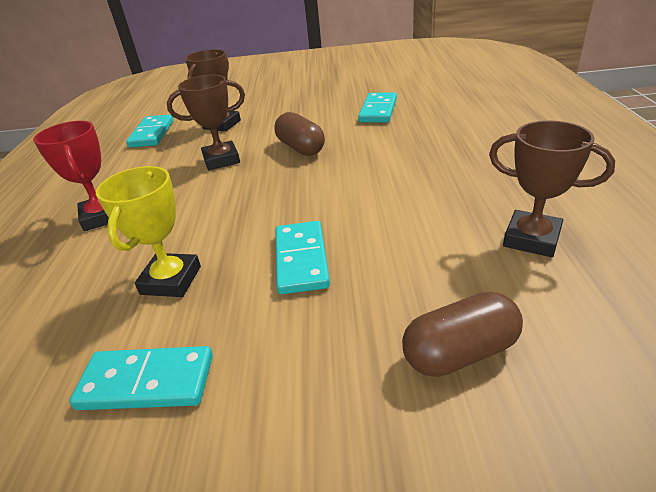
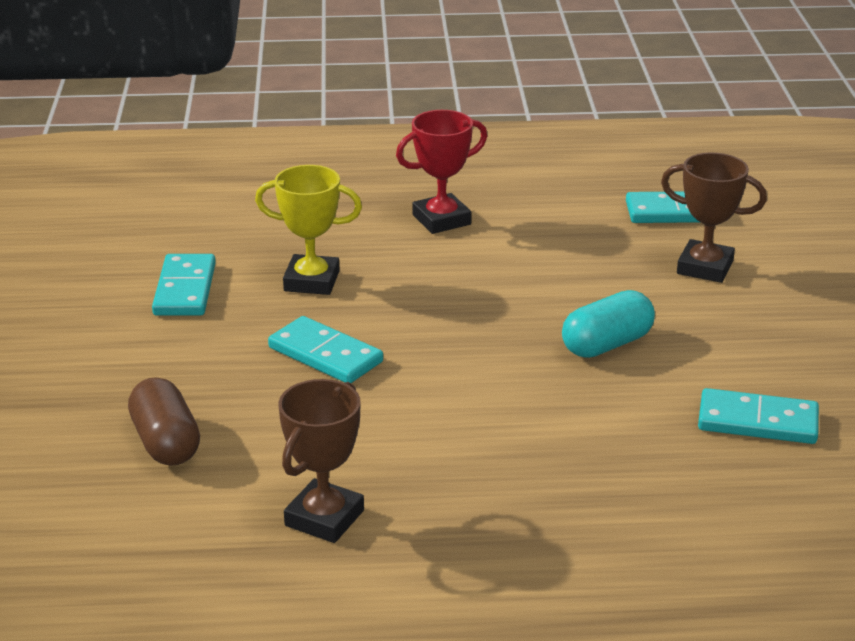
camera: 85 degrees right, 5 degrees down
brown trophy [167,75,245,170] -> none
brown capsule [274,112,325,156] -> turquoise capsule [562,290,655,358]
turquoise domino [275,221,330,294] -> turquoise domino turned 45 degrees clockwise [268,316,383,383]

